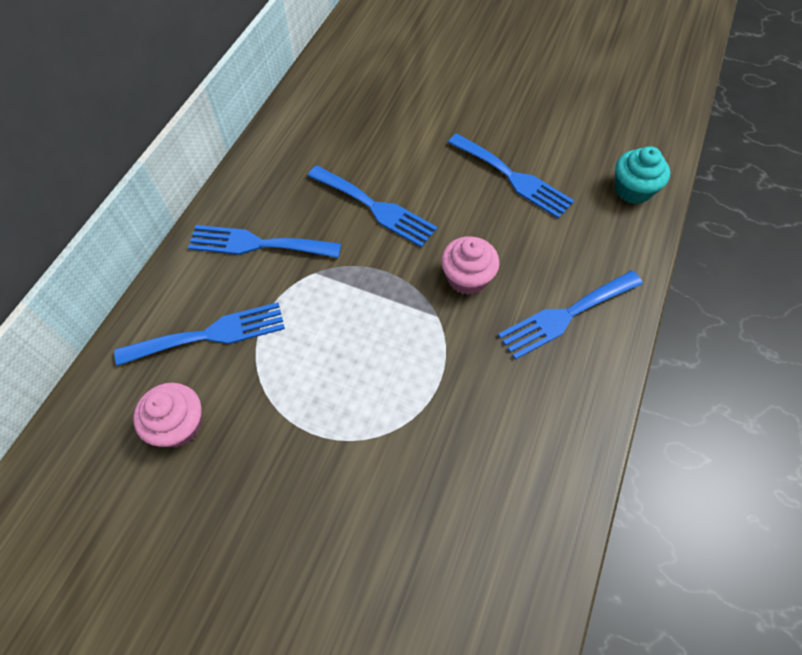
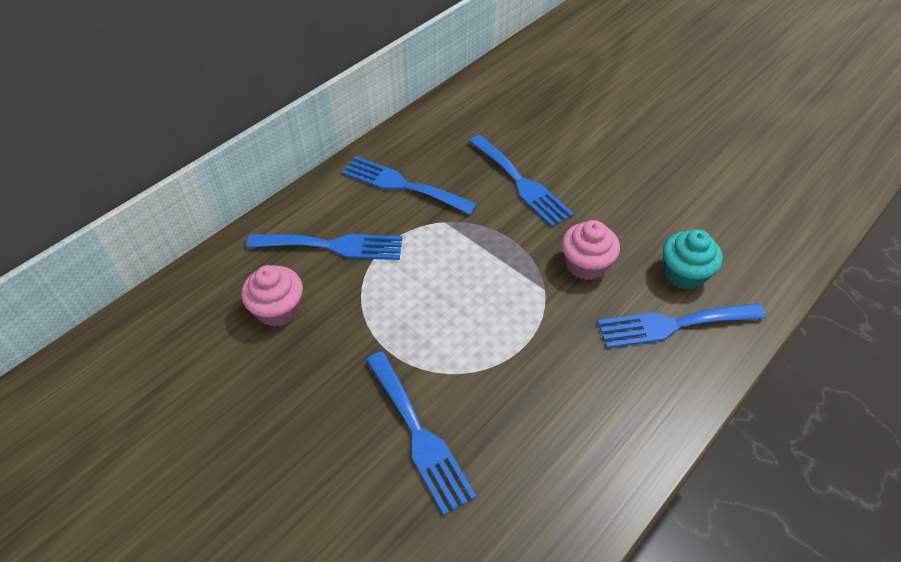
camera: 20 degrees right, 10 degrees down
blue fork [448,133,574,219] -> blue fork moved to [366,351,477,515]
turquoise cupcake [615,146,670,204] -> turquoise cupcake moved to [663,229,723,290]

